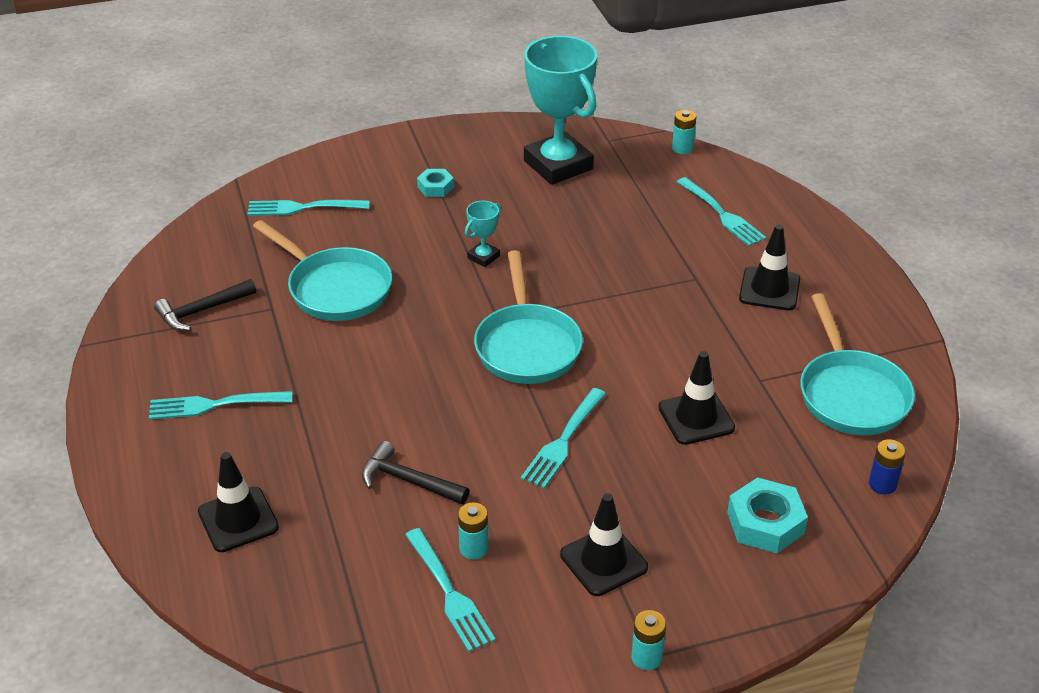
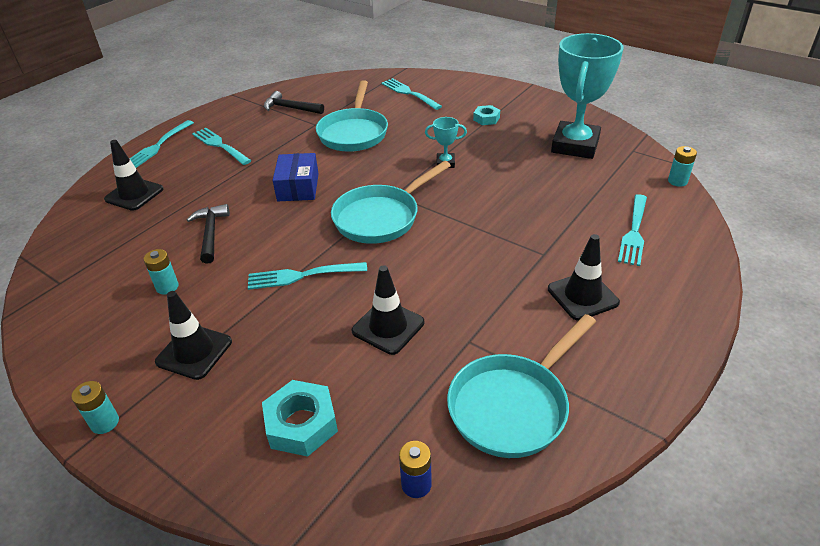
camera: 55 degrees right, 0 degrees up
turquoise fork [405,528,496,652] -> turquoise fork moved to [129,120,194,168]
none -> blue box [273,153,319,201]

